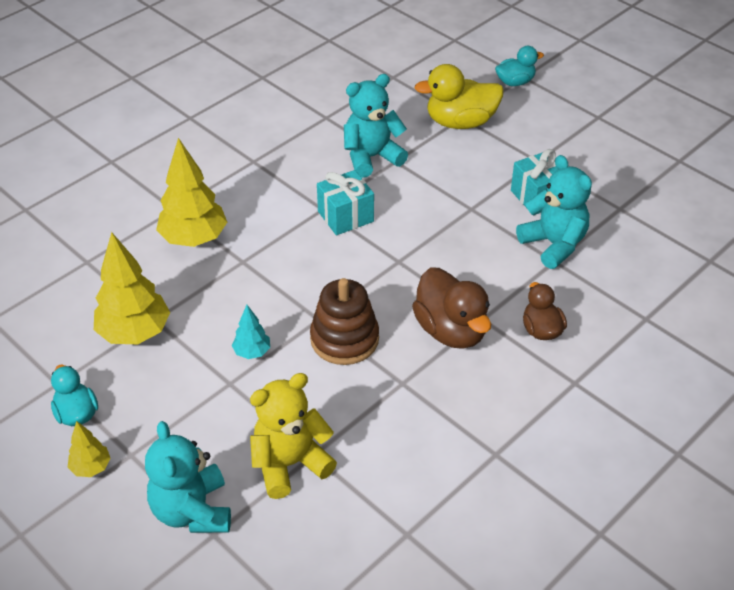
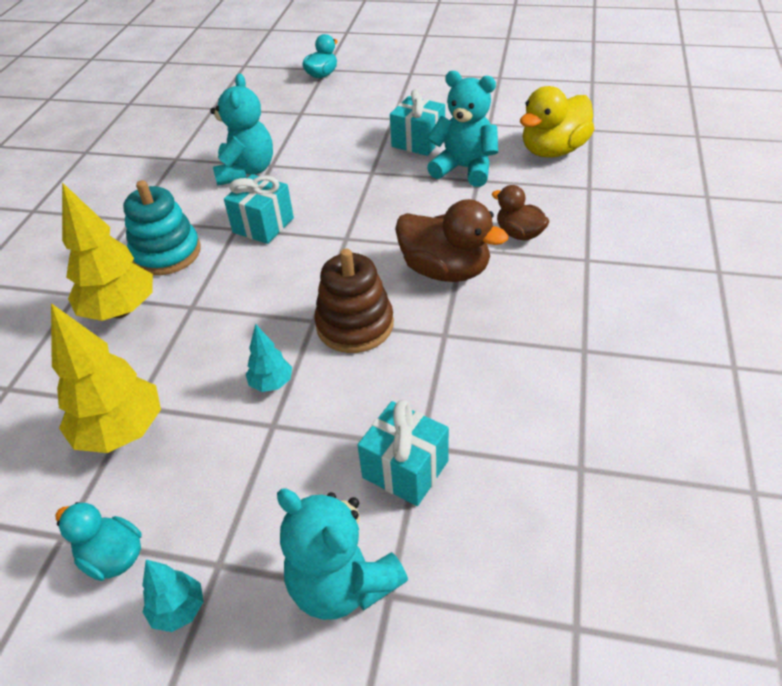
camera: 30 degrees left, 0 degrees up
yellow tree [67,421,110,477] -> turquoise tree [142,560,204,632]
yellow teddy bear [250,373,337,499] -> turquoise gift [358,400,449,506]
turquoise teddy bear [344,74,408,178] -> turquoise teddy bear turned 150 degrees clockwise [210,73,273,185]
yellow duck [415,64,504,129] -> yellow duck moved to [520,86,594,158]
none -> turquoise stacking toy [123,180,201,275]

